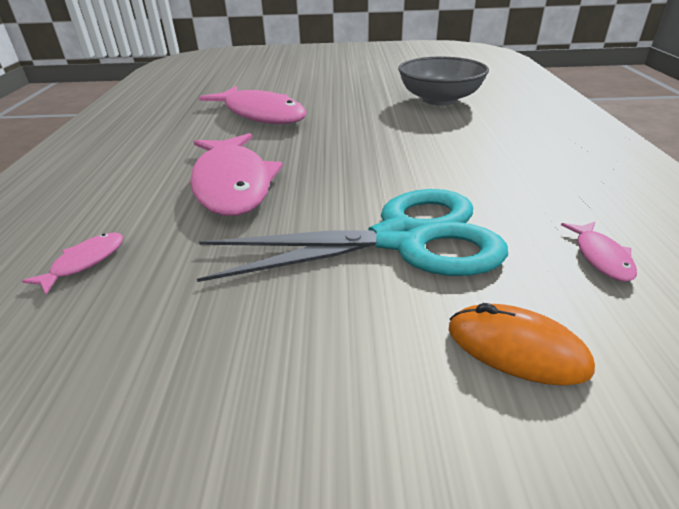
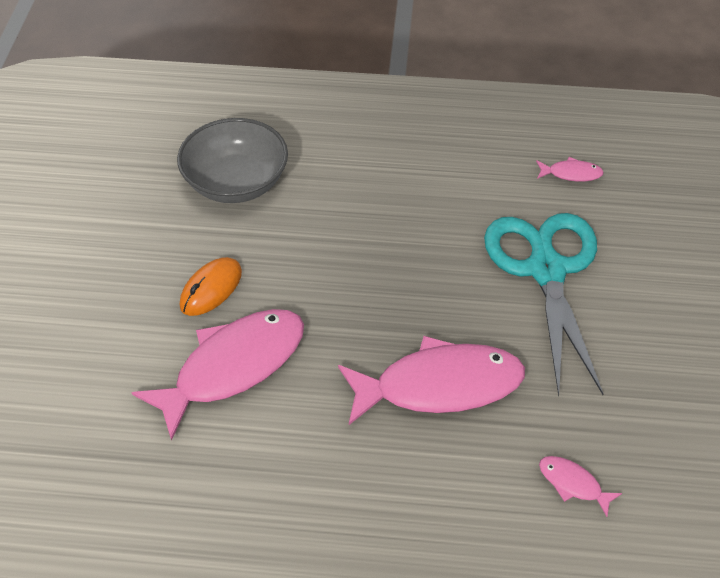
camera: 85 degrees left, 15 degrees up
orange mouse [449,303,595,386] -> orange mouse moved to [180,257,242,316]

